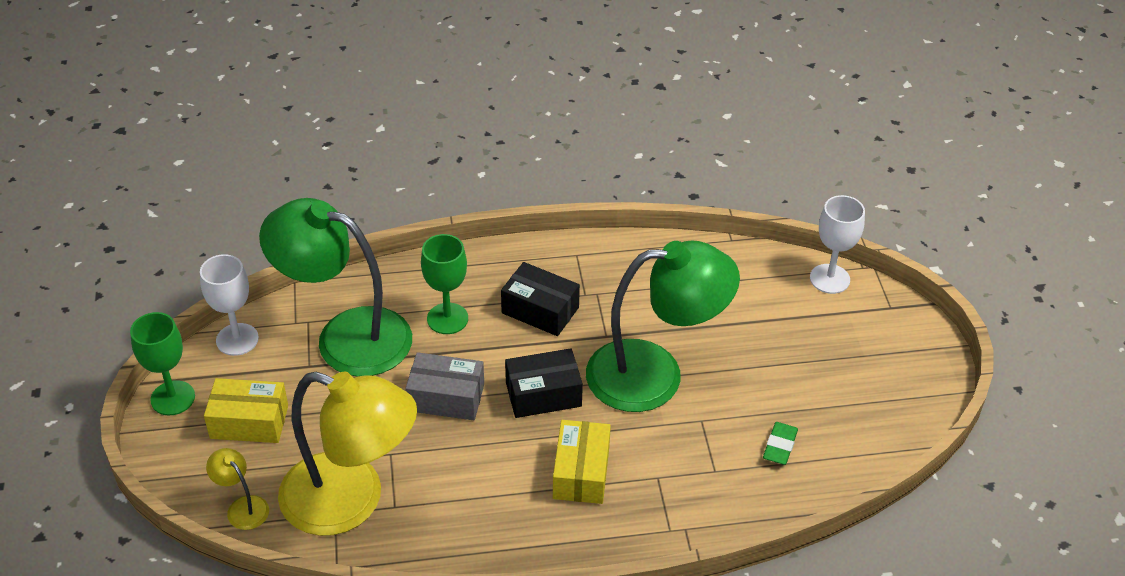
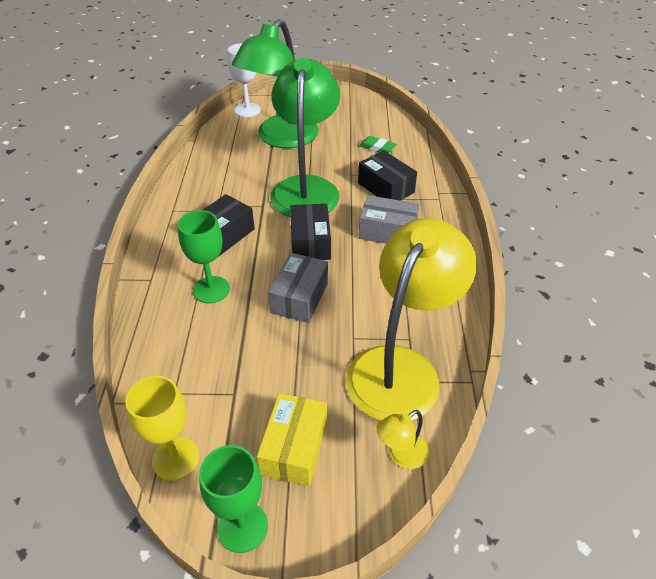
camera: 80 degrees left, 0 degrees up
white goblet [200,254,259,356] -> yellow goblet [125,376,199,481]
green lamp [259,198,412,377] -> green lamp moved to [232,19,319,148]
yellow box [553,420,611,504] -> grey box [358,195,419,244]
none -> black box [358,150,417,200]

